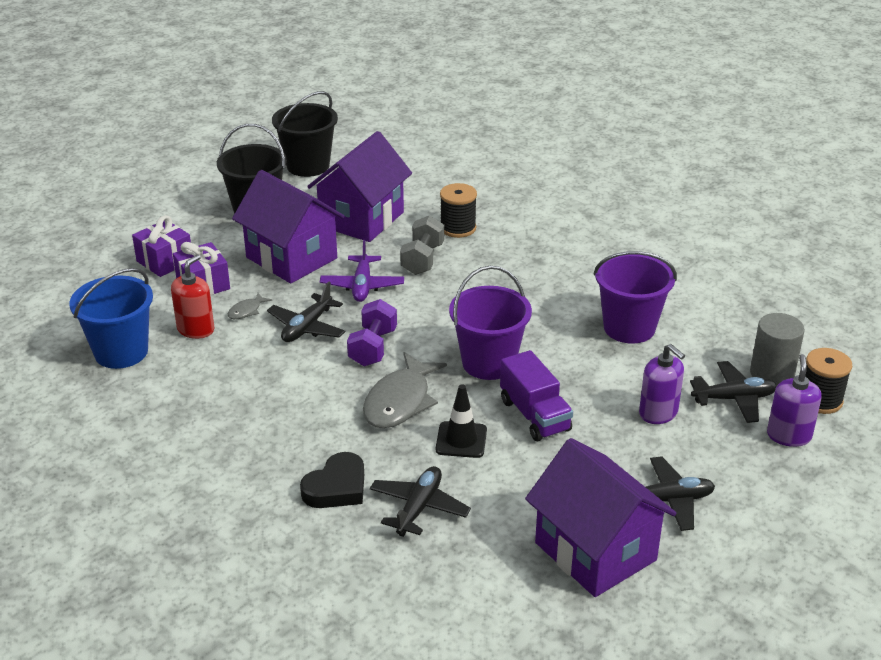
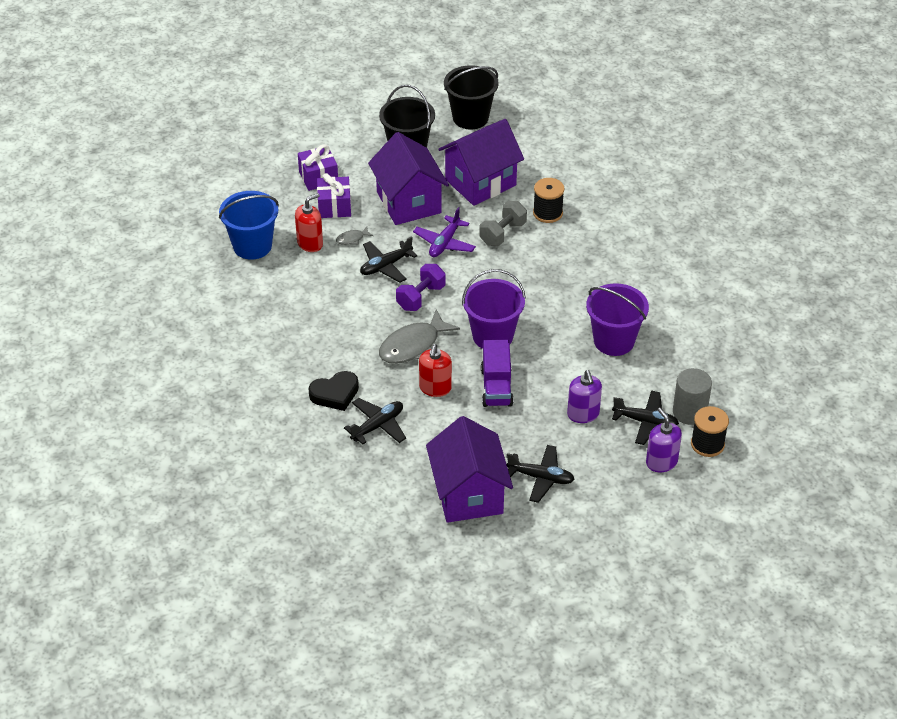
camera: 25 degrees right, 10 degrees up
black traffic cone [436,385,487,458] -> red soap dispenser [419,344,452,397]
purple soap dispenser [767,354,822,447] -> purple soap dispenser turned 60 degrees counterclockwise [646,408,682,472]

